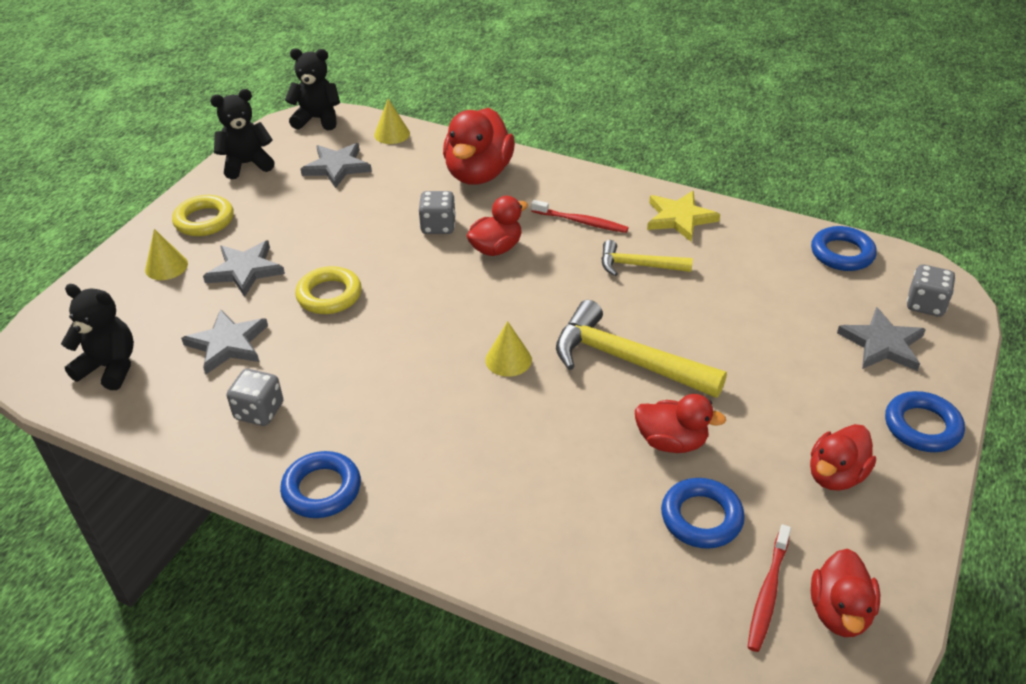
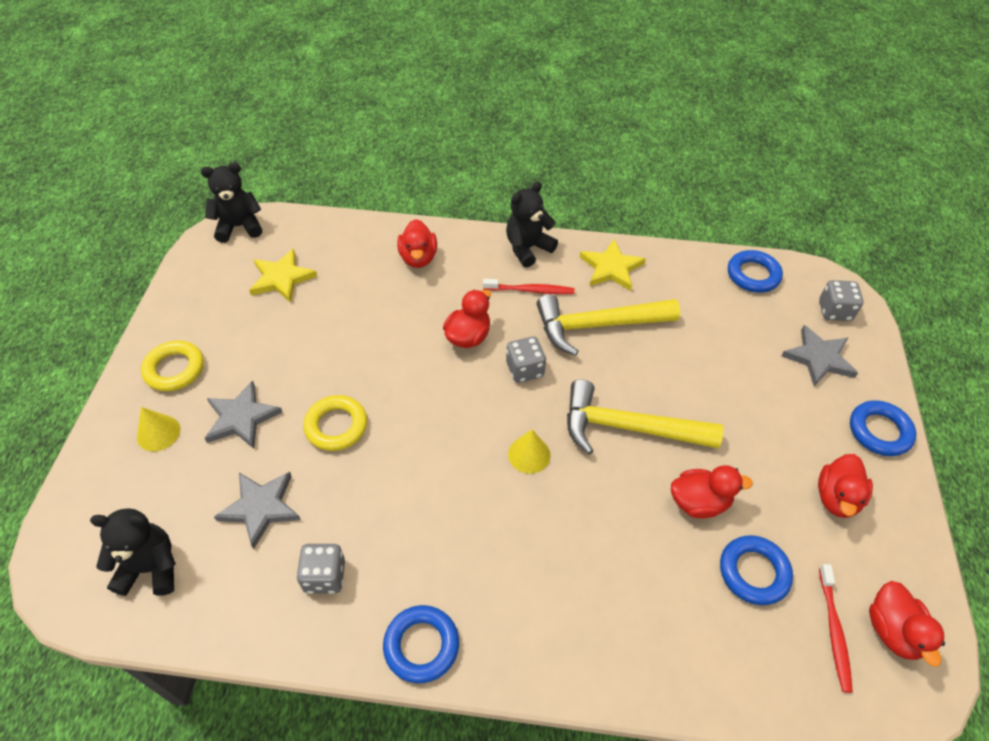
camera: 20 degrees left, 10 degrees up
black teddy bear [210,89,275,179] -> black teddy bear moved to [506,181,558,267]
grey star [301,143,372,188] -> yellow star [249,249,318,303]
yellow cone [374,99,410,144] -> none
grey dice [419,191,456,234] -> grey dice moved to [506,336,546,383]
red duck [443,108,515,185] -> red duck [397,219,437,268], size x0.61
yellow hammer [601,240,693,276] -> yellow hammer [537,294,680,356], size x1.71

